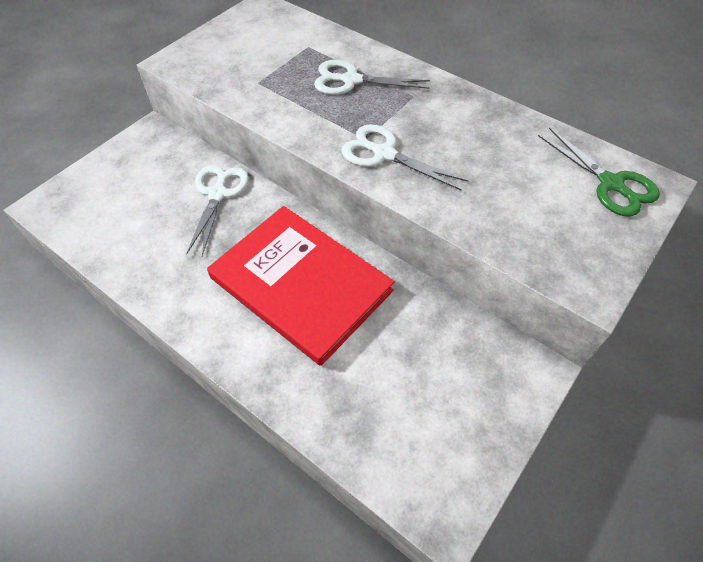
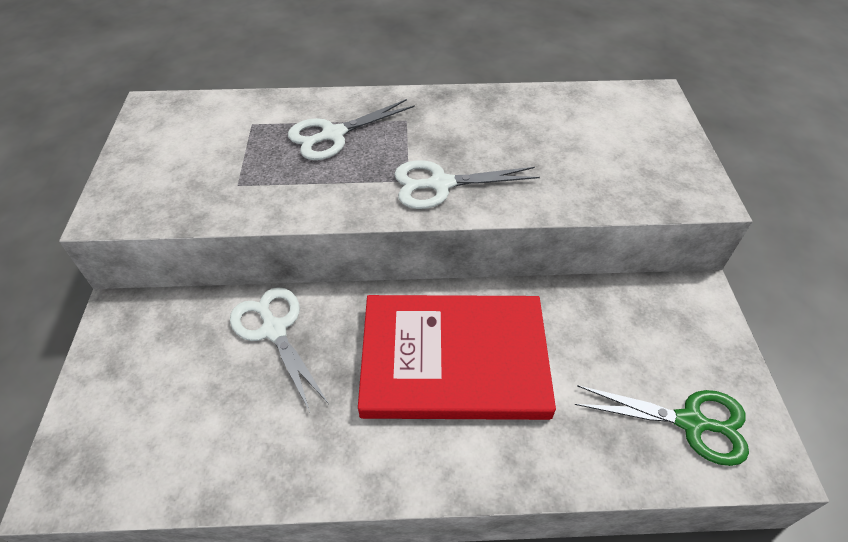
camera: 40 degrees left, 5 degrees down
green scissors [538,127,660,217] -> green scissors moved to [575,385,749,466]

